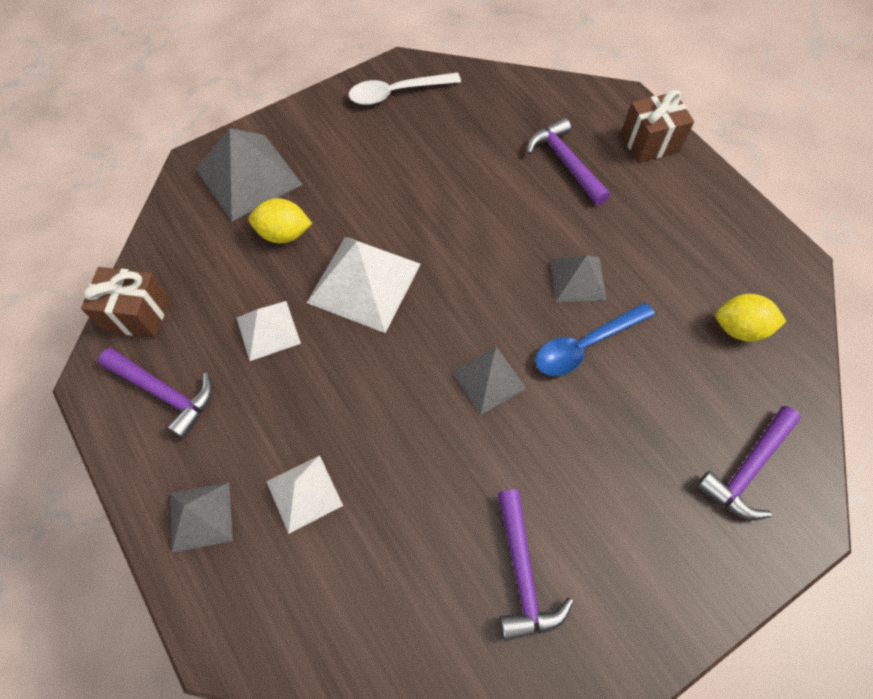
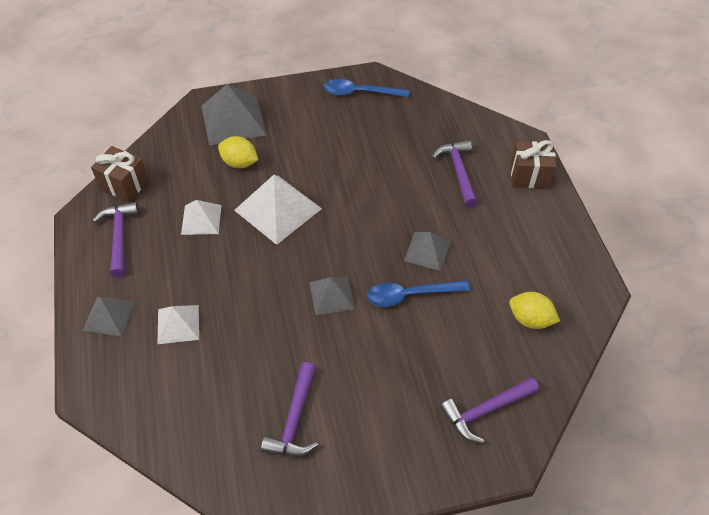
camera: 20 degrees right, 10 degrees down
purple hammer [98,348,213,439] -> purple hammer turned 150 degrees counterclockwise [92,202,139,277]
white spoon [349,72,461,105] -> blue spoon [324,79,410,97]

